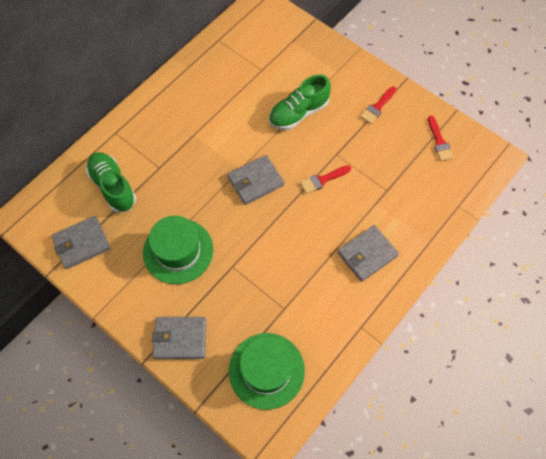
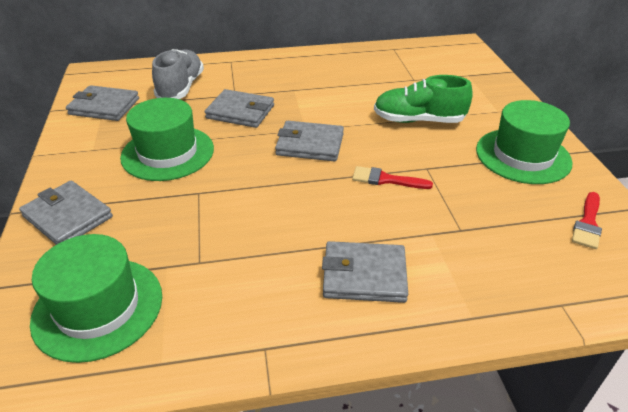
camera: 40 degrees right, 25 degrees down
green shoe [86,152,136,213] -> grey shoe [152,49,204,99]
red brush [360,86,396,124] -> green hat [476,100,573,184]
none -> grey wallet [205,89,274,128]

